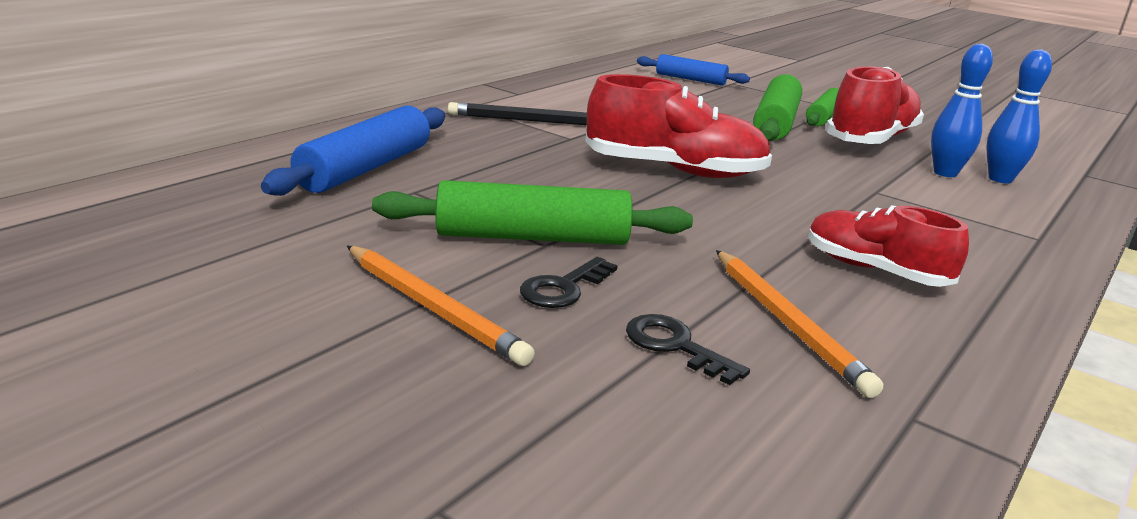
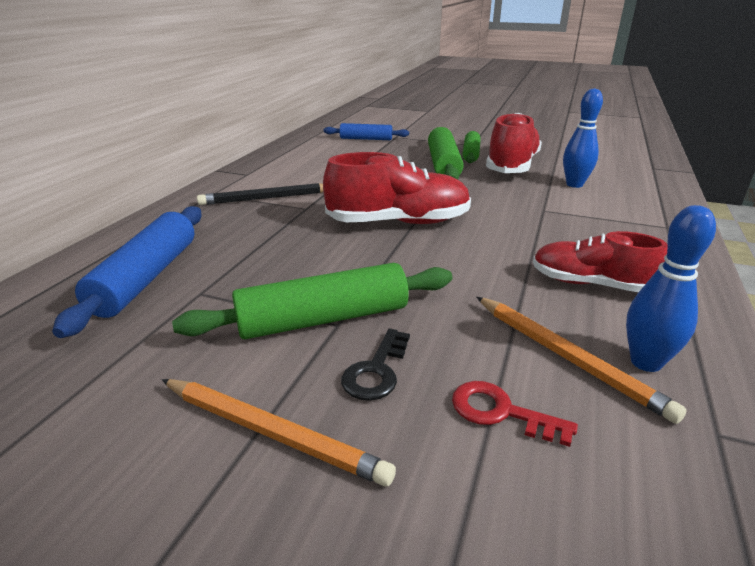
camera: 15 degrees left, 5 degrees up
black key [626,314,750,385] -> red key [452,381,578,447]
blue bowling pin [986,49,1052,183] -> blue bowling pin moved to [626,205,716,372]

